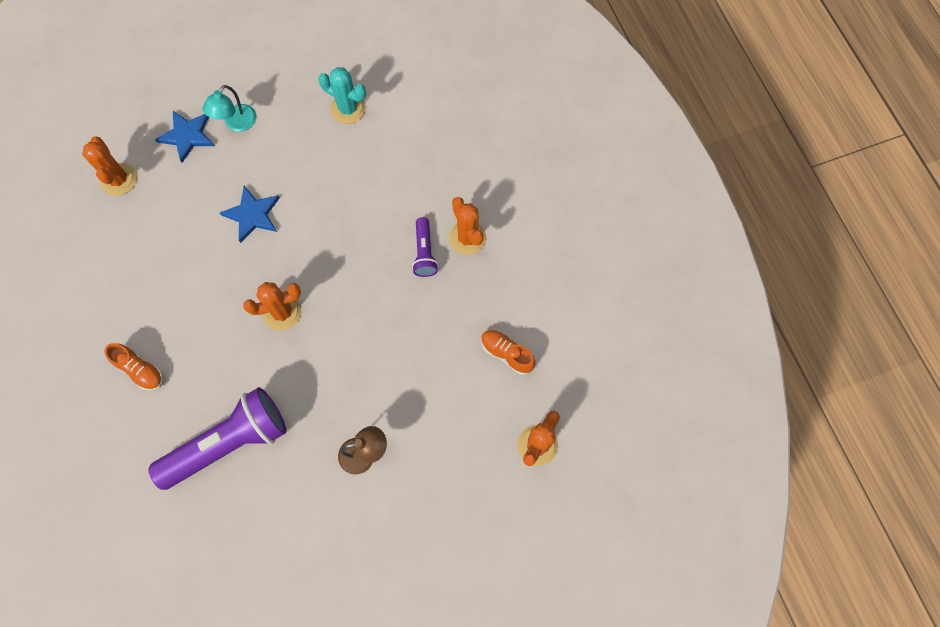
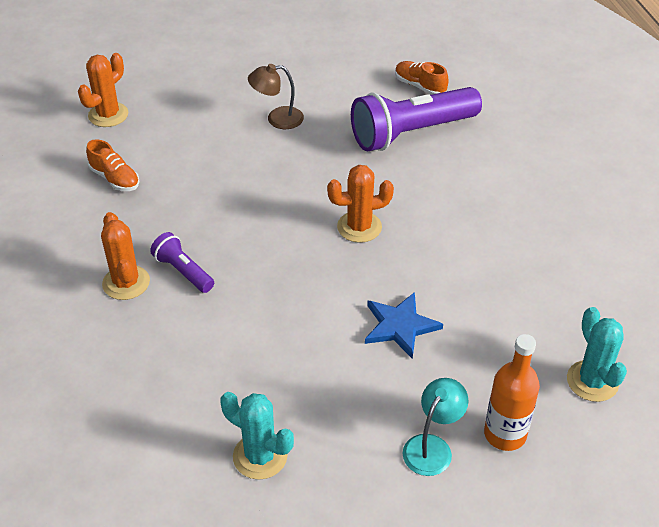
camera: 175 degrees left, 25 degrees down
orange cactus [82,137,137,196] -> turquoise cactus [567,307,627,402]
orange shoe [104,343,163,391] -> orange shoe moved to [395,61,448,95]
blue star [155,111,215,163] -> orange bottle [484,334,540,451]
purple flashlight [412,217,438,277] -> purple flashlight turned 45 degrees counterclockwise [150,232,214,293]

